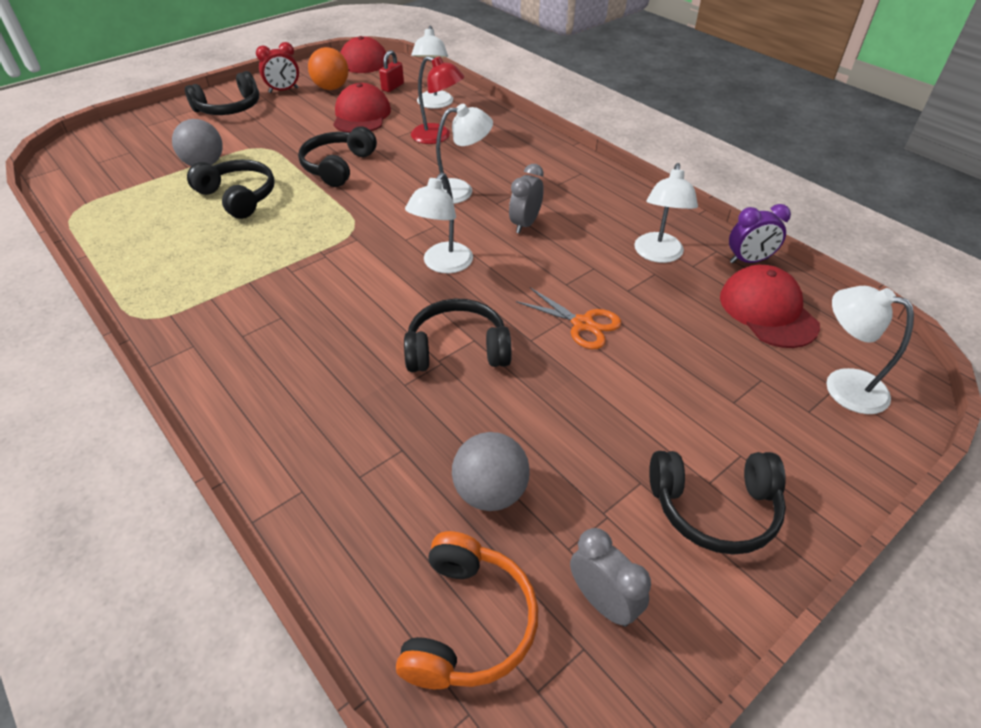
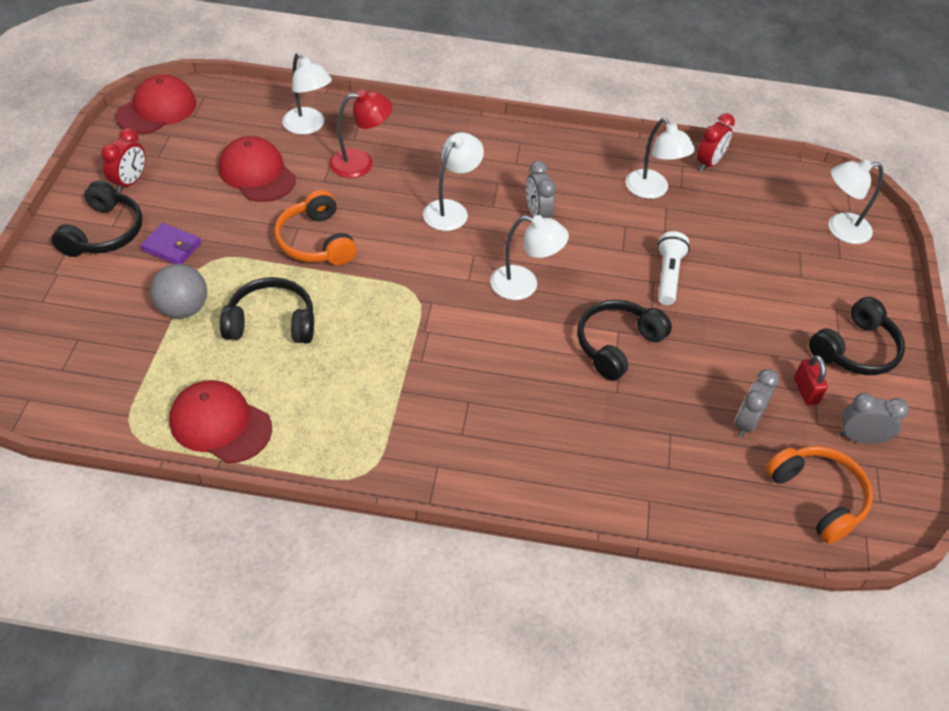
camera: 45 degrees left, 5 degrees up
black headphones [298,126,377,187] -> orange headphones [274,190,357,265]
orange ball [308,47,348,90] -> none
red padlock [379,50,404,92] -> red padlock moved to [794,355,828,405]
white lamp [405,173,473,273] -> white lamp turned 60 degrees counterclockwise [490,215,569,300]
grey ball [452,432,530,511] -> grey clock [735,369,779,437]
orange scissors [516,288,621,349] -> white flashlight [657,231,690,305]
red cap [720,265,820,348] -> red cap moved to [169,380,272,463]
purple clock [729,204,791,264] -> red clock [697,113,735,172]
none -> purple wallet [140,223,201,264]

